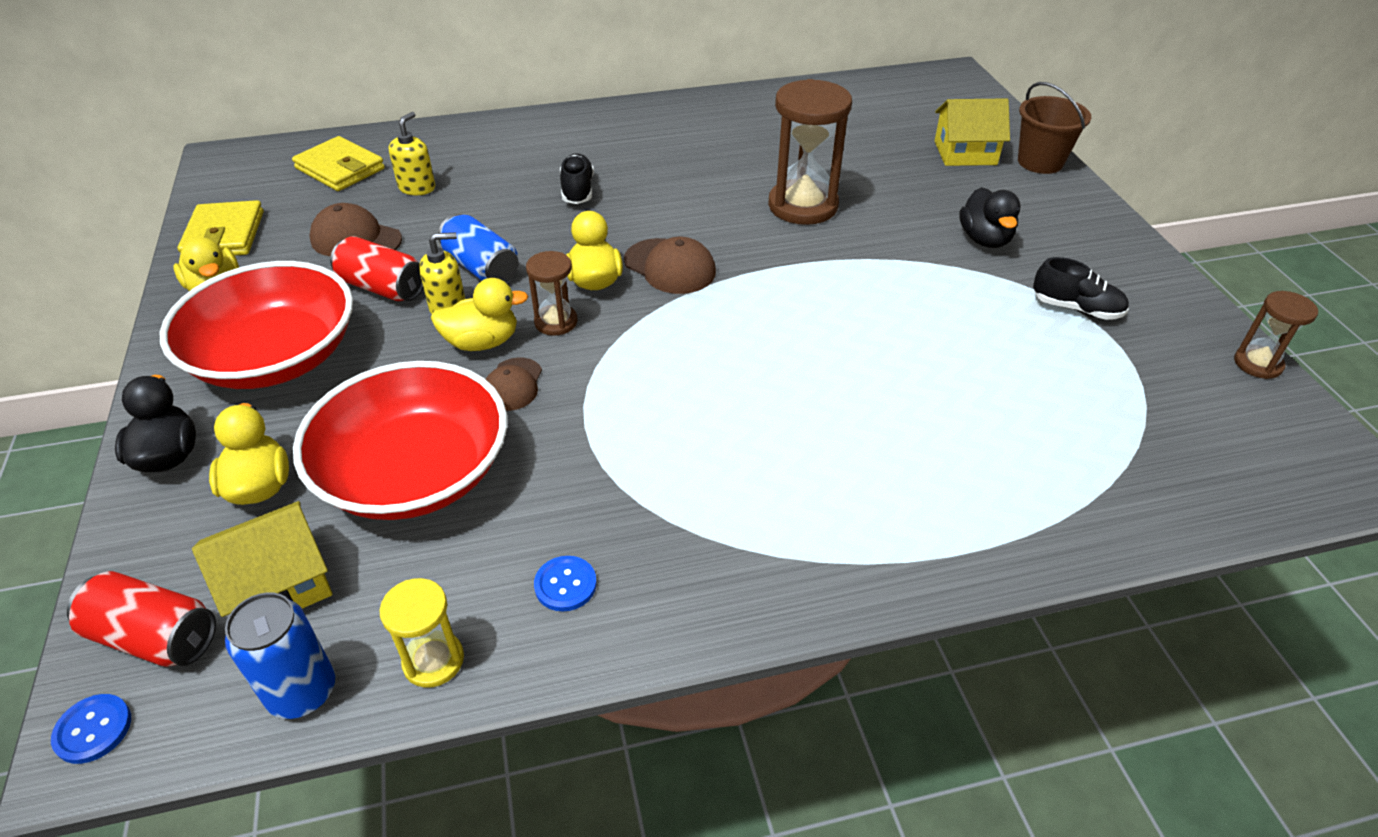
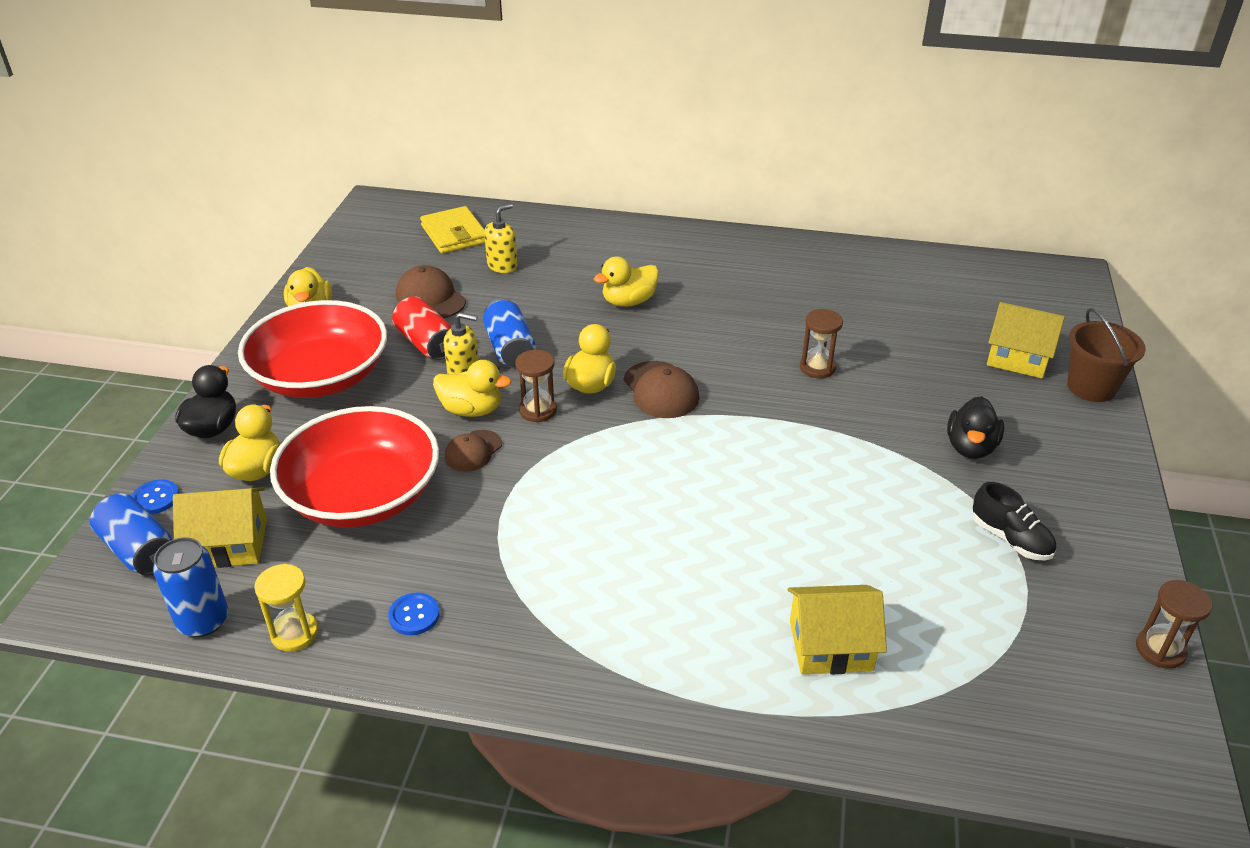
camera: 25 degrees right, 5 degrees down
blue button [51,694,131,764] -> blue button moved to [132,479,179,514]
red can [67,571,216,667] -> blue can [90,493,173,575]
yellow wallet [177,200,264,256] -> none
black shoe [560,153,594,204] -> yellow duck [593,256,659,307]
brown hourglass [768,79,852,225] -> brown hourglass [800,309,843,378], size x0.53
none -> yellow house [788,585,887,675]

